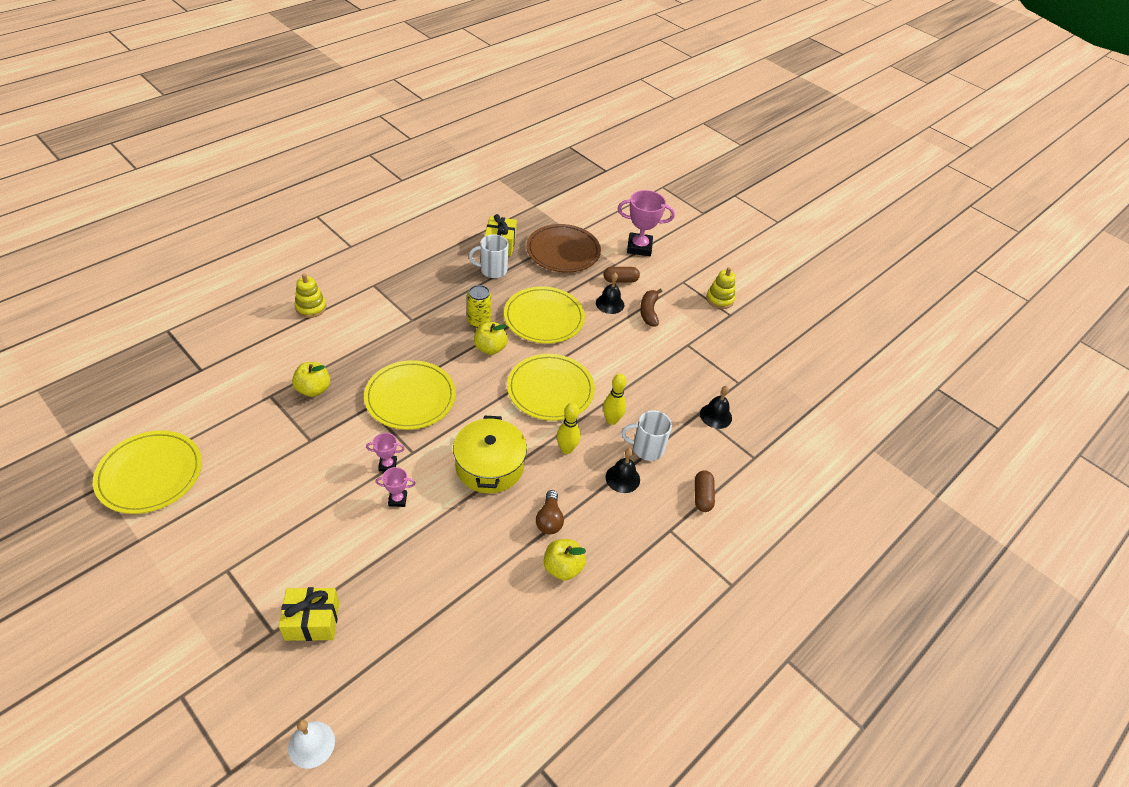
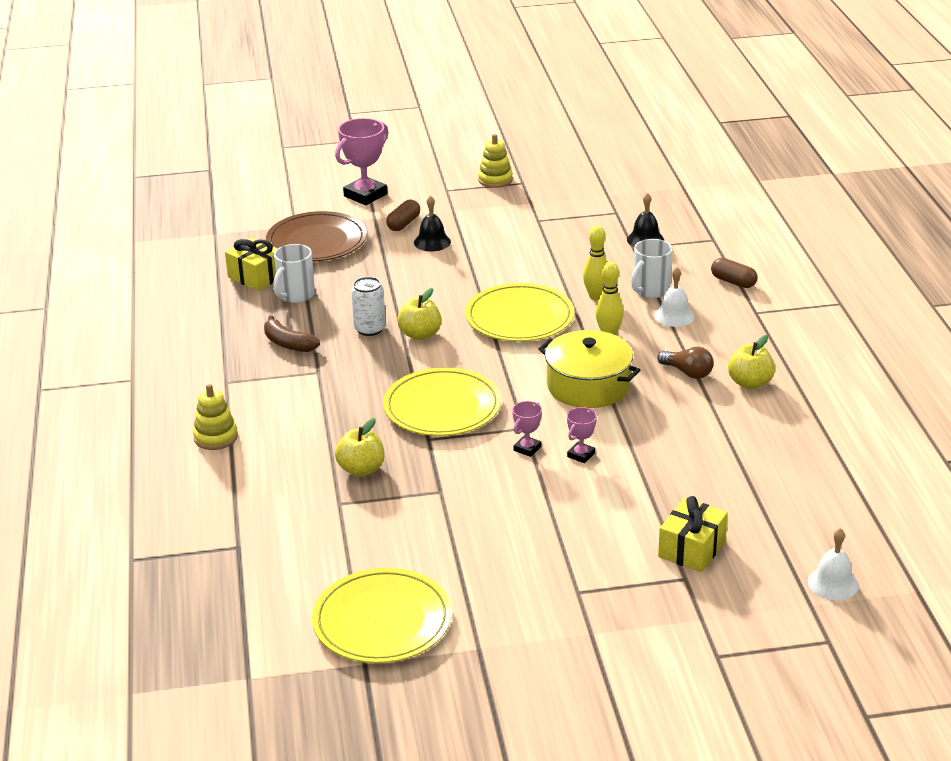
camera: 50 degrees left, 15 degrees down
yellow can [467,285,492,328] -> white can [351,277,386,336]
yellow plate [504,286,585,344] -> none
black bell [606,448,640,493] -> white bell [654,267,695,327]
brown banana [640,289,662,327] -> brown banana moved to [264,315,320,352]

